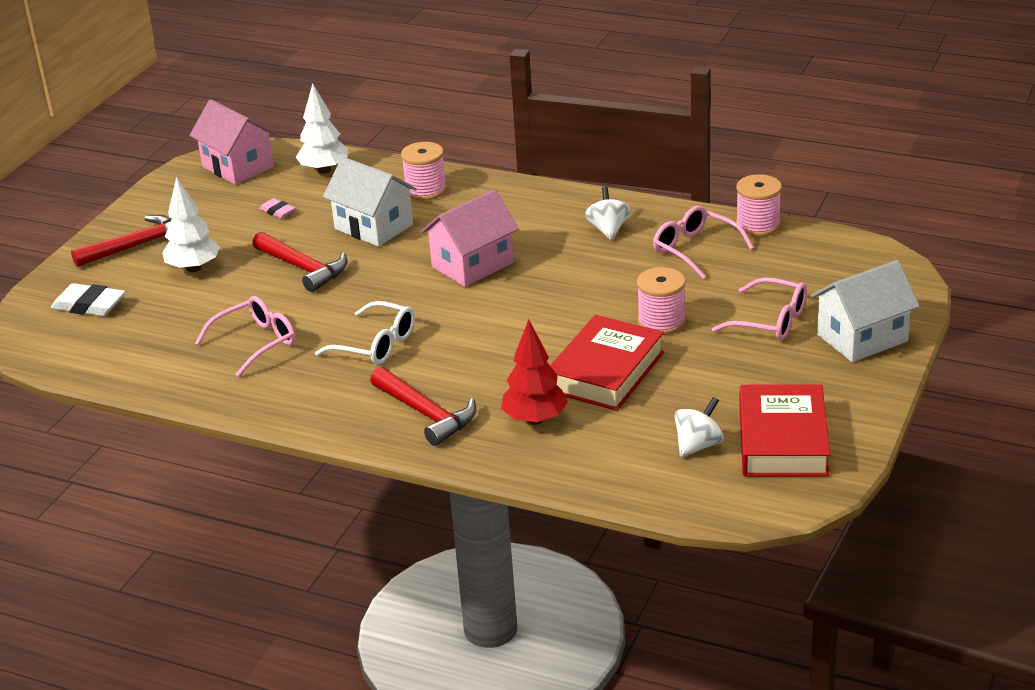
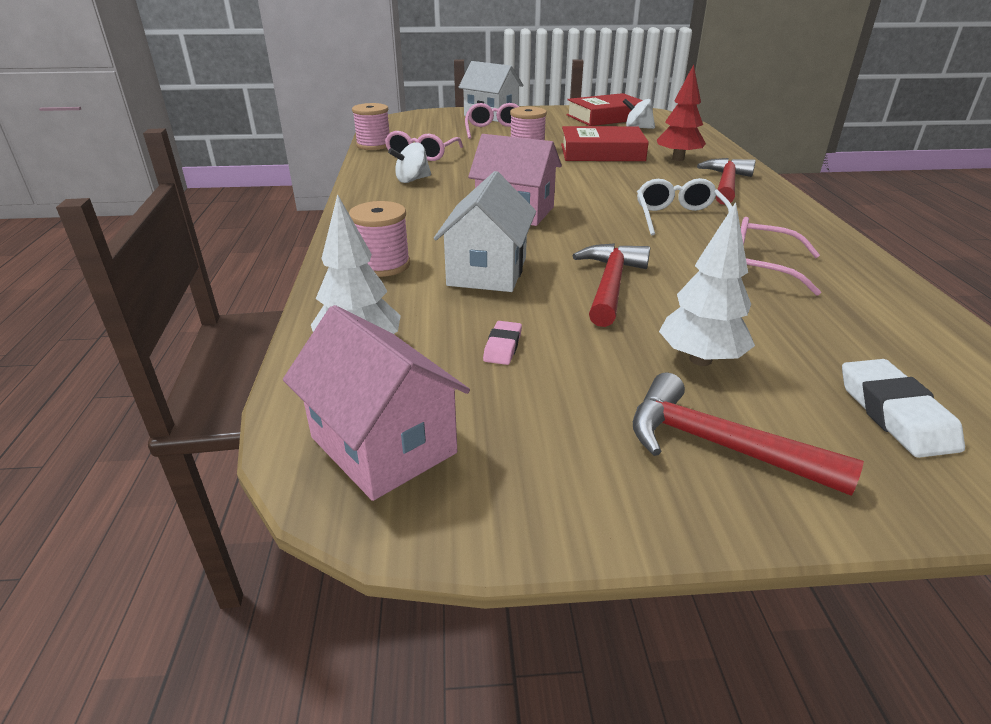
camera: 120 degrees left, 0 degrees up
pink house [189,99,276,185] -> pink house turned 60 degrees counterclockwise [283,305,470,501]

